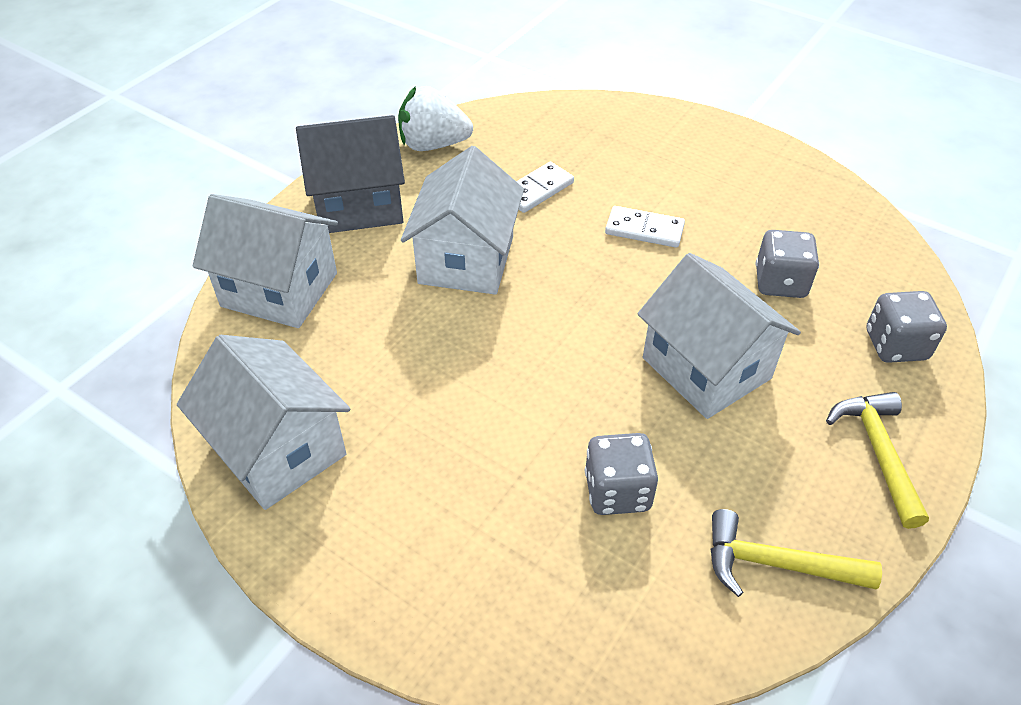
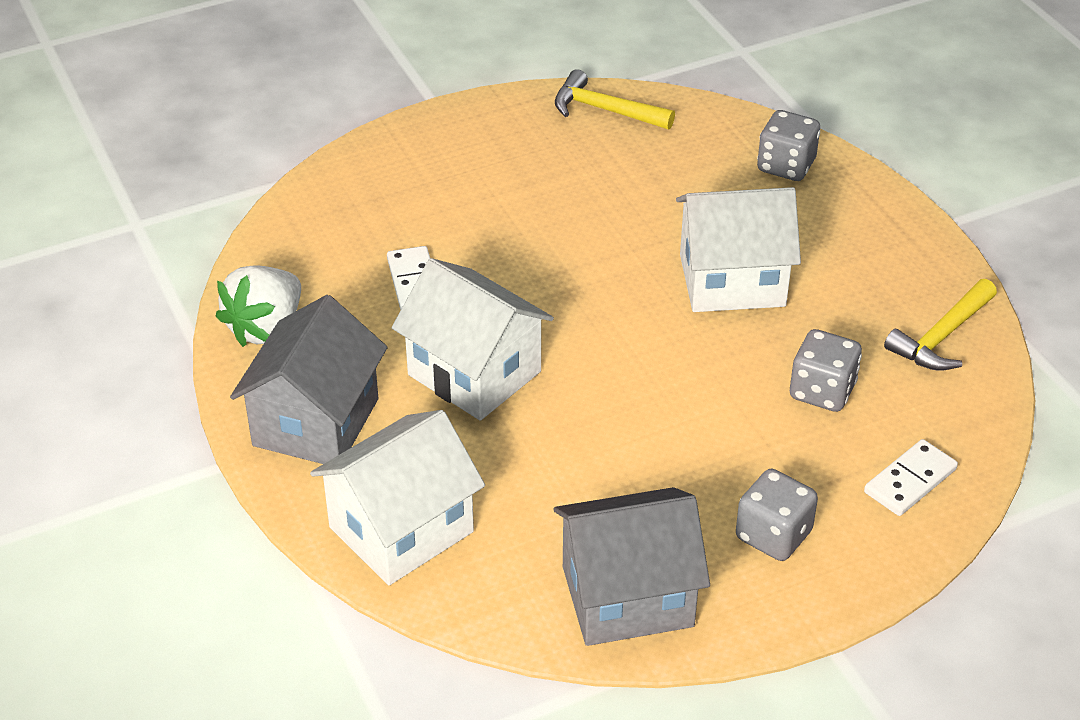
camera: 60 degrees left, 5 degrees down
white house [177,335,350,510] -> grey house [553,487,710,646]
white domino [605,206,685,248] -> white domino moved to [864,439,958,516]
grey dice [756,230,819,298] -> grey dice moved to [736,469,818,561]
yellow hammer [826,392,929,529] -> yellow hammer moved to [555,69,675,130]

